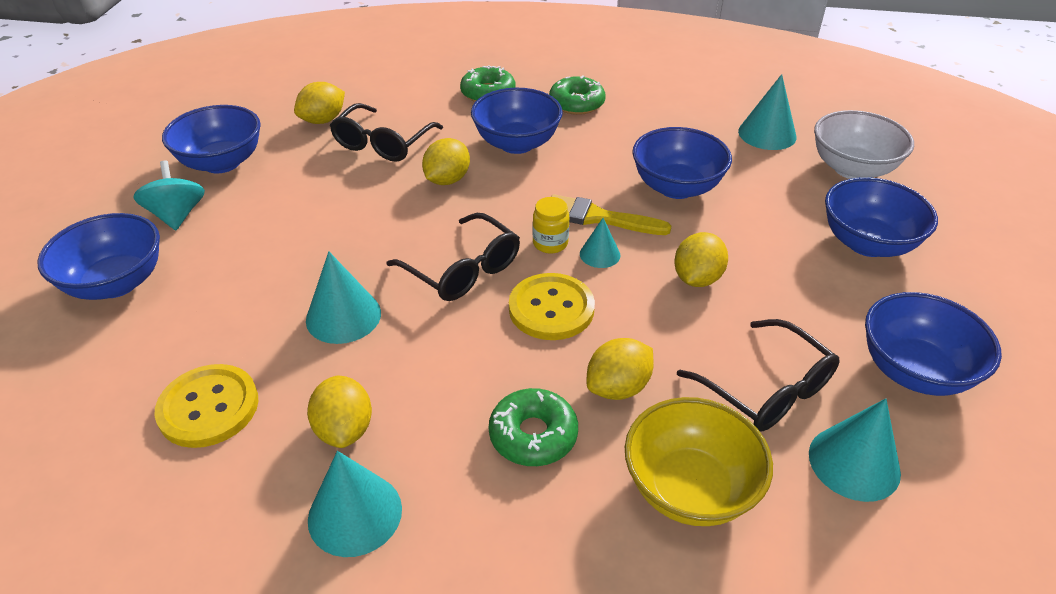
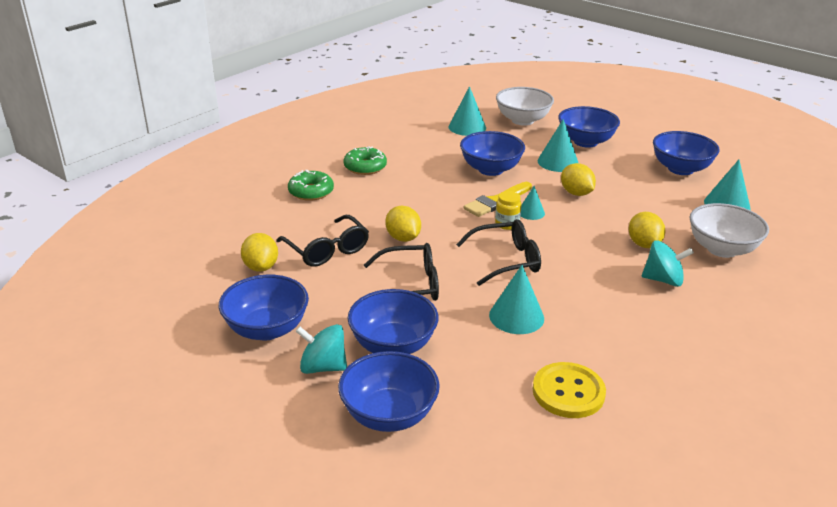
camera: 60 degrees left, 10 degrees down
yellow lemon [307,375,372,448] -> none
turquoise cone [308,451,402,557] -> turquoise cone moved to [538,119,578,172]
blue bowl [471,88,563,154] -> blue bowl moved to [348,289,438,354]
green donut [489,388,578,466] -> turquoise spinning top [642,240,694,287]
yellow button [509,273,595,340] -> none
yellow bowl [625,397,773,526] -> white bowl [689,203,769,258]
black glasses [677,319,840,432] -> black glasses moved to [364,243,439,301]

